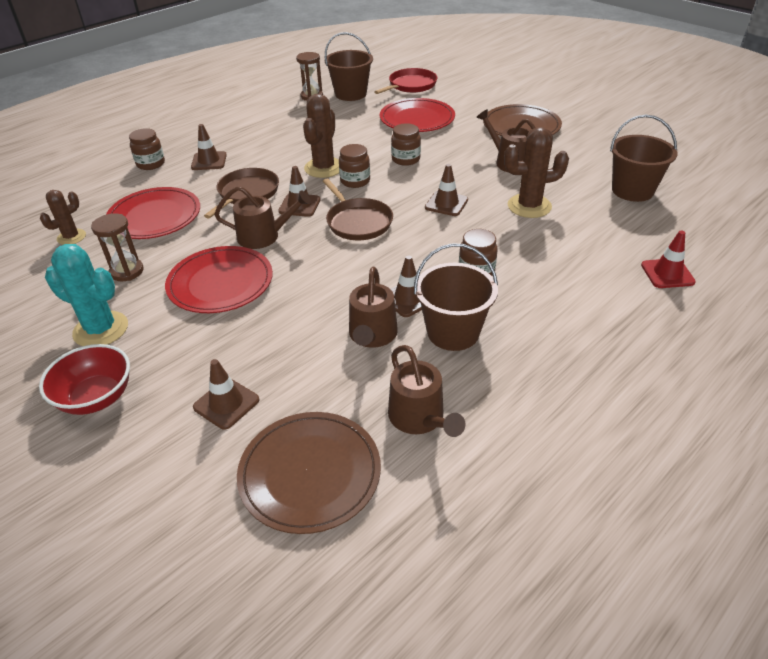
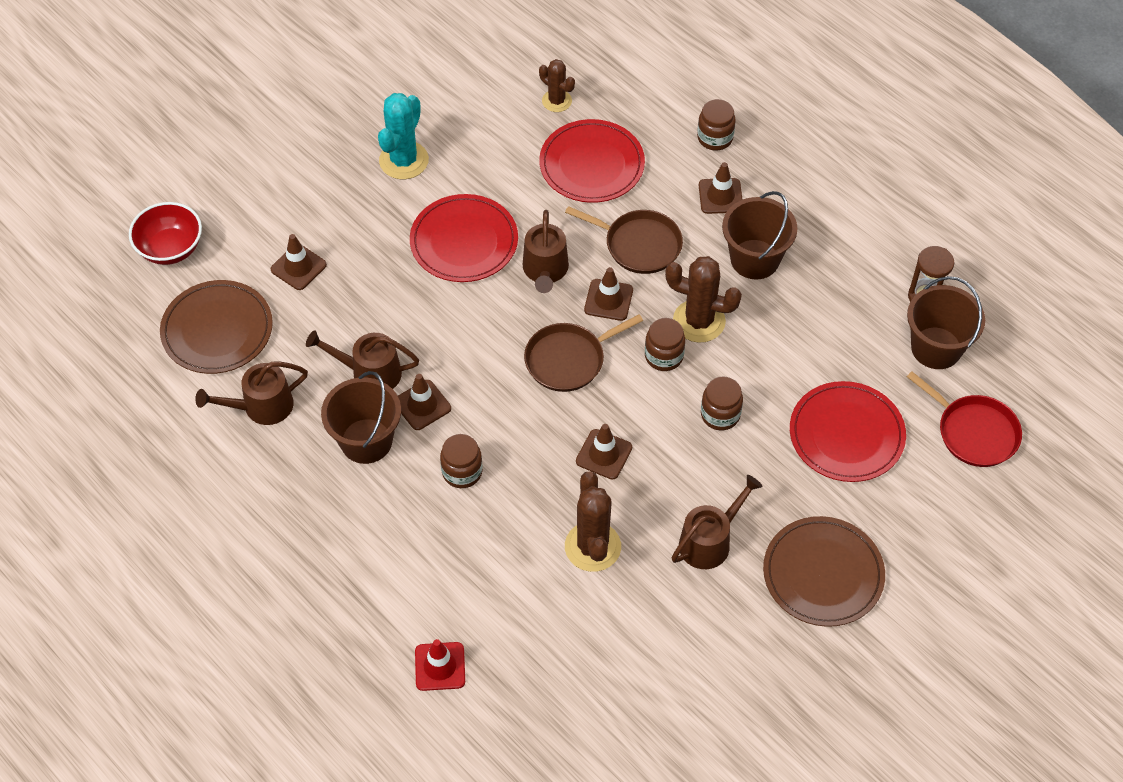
camera: 90 degrees right, 15 degrees up
red bowl [39,344,130,415] -> red bowl moved to [129,202,202,265]
brown hourglass [91,213,144,281] -> none
brown bucket [610,115,678,202] -> brown bucket moved to [722,191,798,279]

